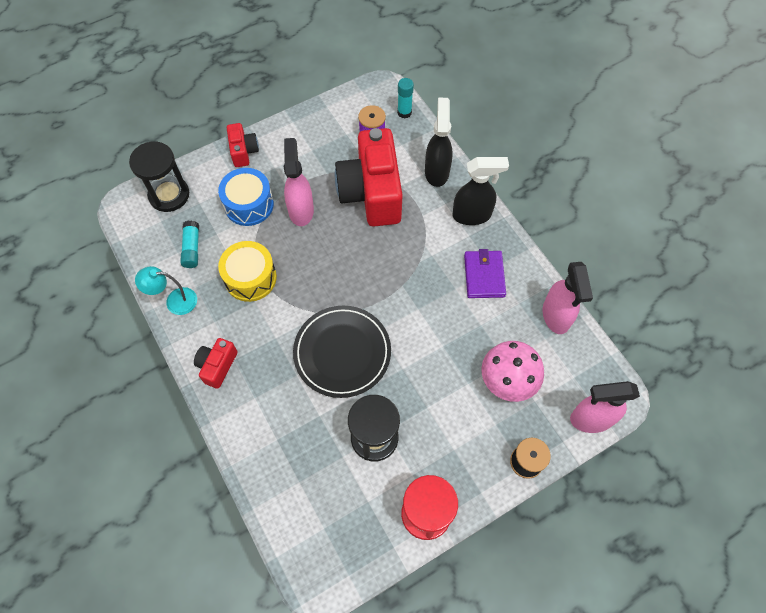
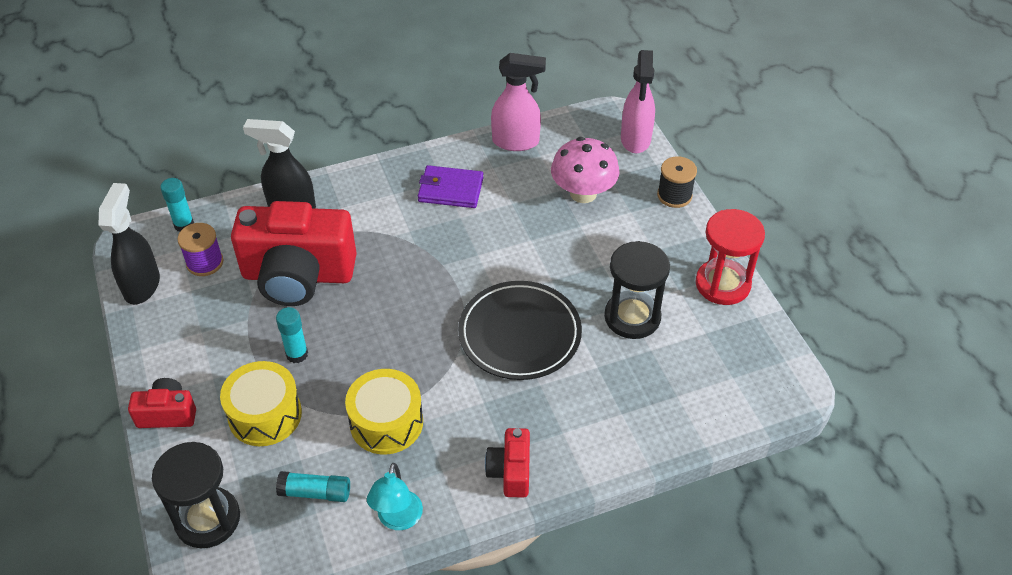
camera: 80 degrees left, 15 degrees down
red camera [194,338,238,389] -> red camera turned 60 degrees clockwise [485,428,530,498]
blue drum [218,168,274,226] -> yellow drum [220,361,302,446]
pink spray bottle [284,138,314,226] -> turquoise glue stick [276,307,308,363]
black spray bottle [452,157,509,225] -> black spray bottle moved to [99,183,160,305]

